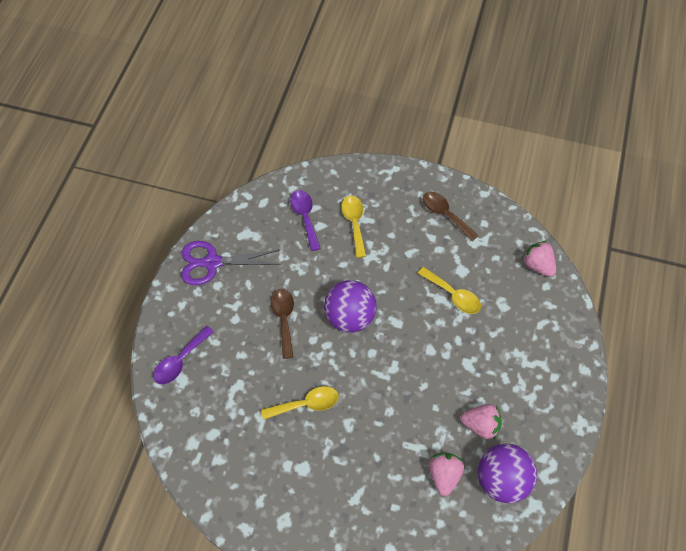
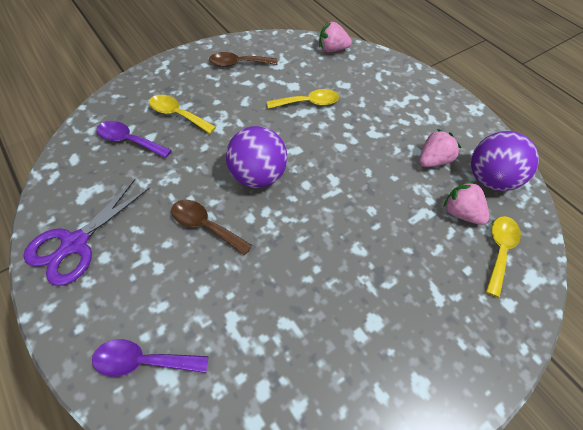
camera: 55 degrees left, 5 degrees down
purple spoon [153,326,214,384] -> purple spoon turned 105 degrees clockwise [92,339,209,377]
yellow spoon [261,386,339,420] -> yellow spoon moved to [486,216,521,298]

